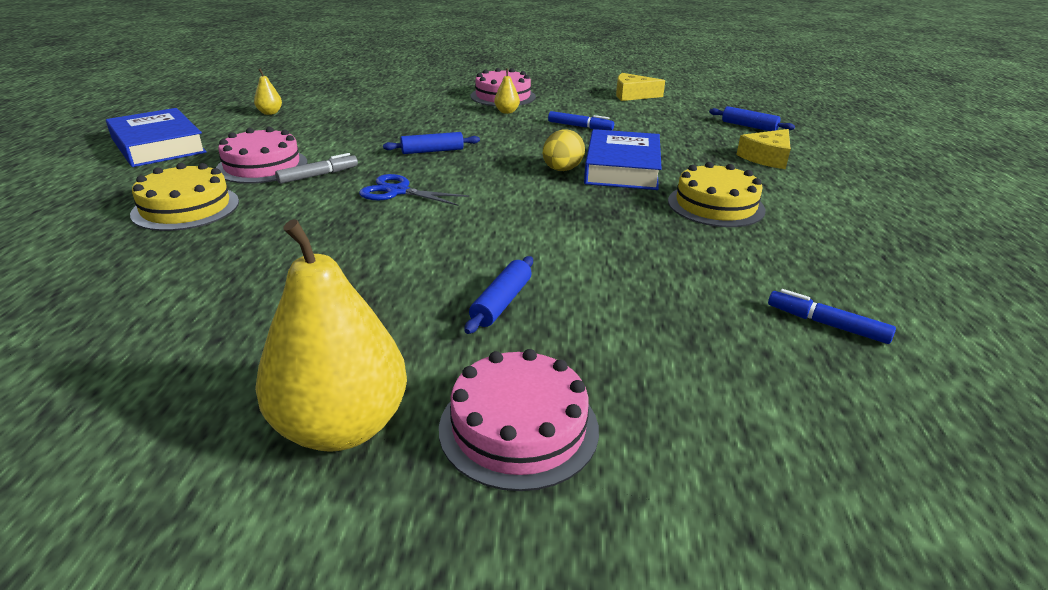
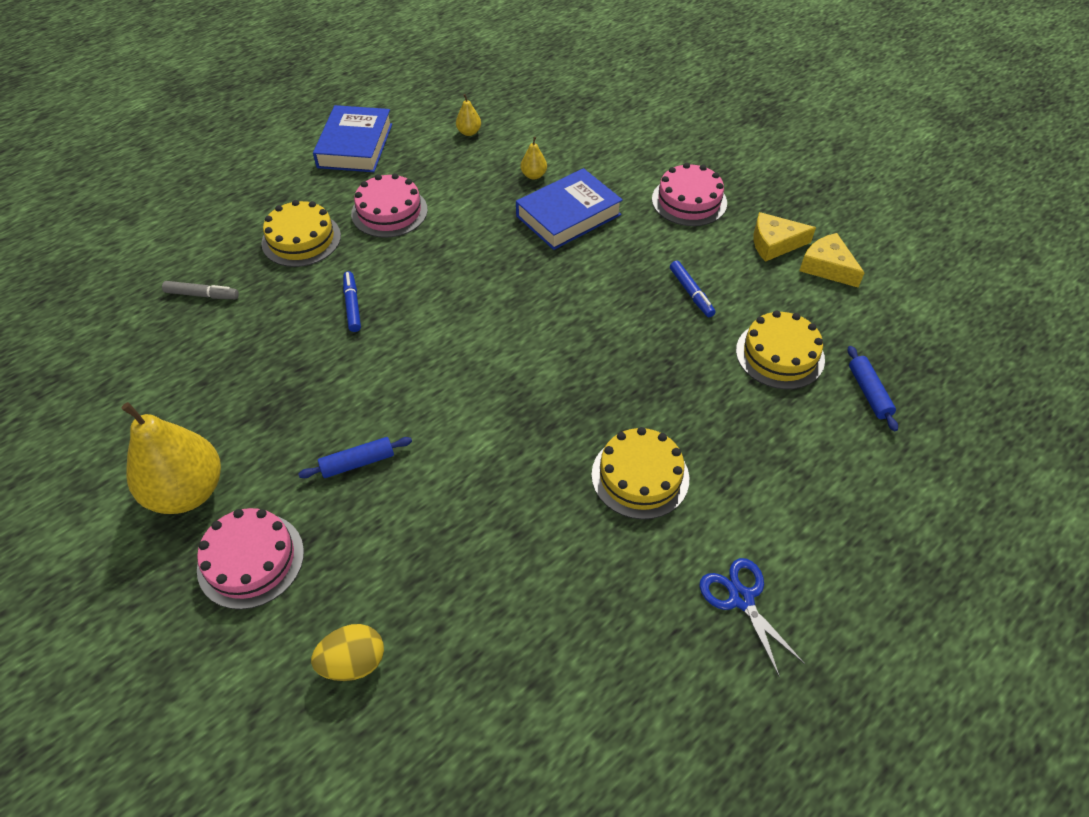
camera: 45 degrees right, 20 degrees up
grey marker [275,153,358,184] -> grey marker moved to [162,281,239,299]
blue scissors [359,174,469,206] -> blue scissors moved to [699,558,805,678]
blue rolling pin [383,132,480,154] -> none
yellow pear [494,68,520,114] -> yellow pear moved to [521,137,547,180]
yellow egg [543,130,585,171] -> yellow egg moved to [311,624,384,681]
blue book [584,129,662,190] -> blue book moved to [516,168,623,250]
yellow cheese [736,129,791,169] -> yellow cheese moved to [753,212,816,262]
blue marker [768,289,896,344] -> blue marker moved to [343,271,361,332]
none -> yellow cake [736,311,825,389]

